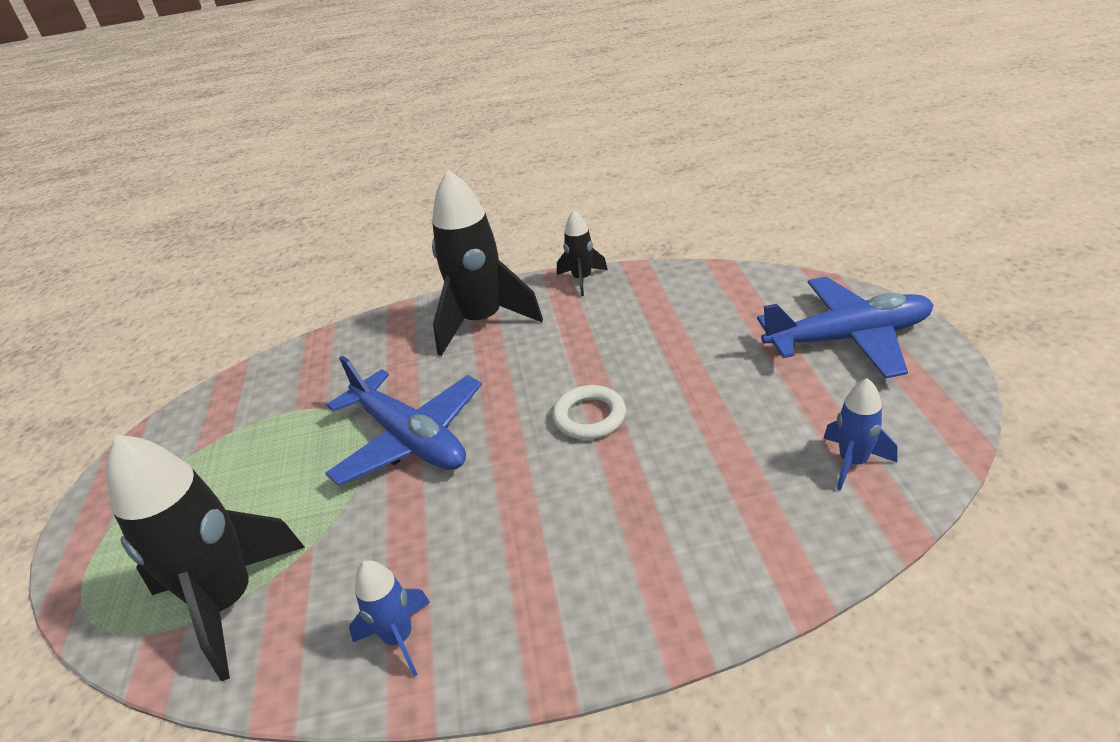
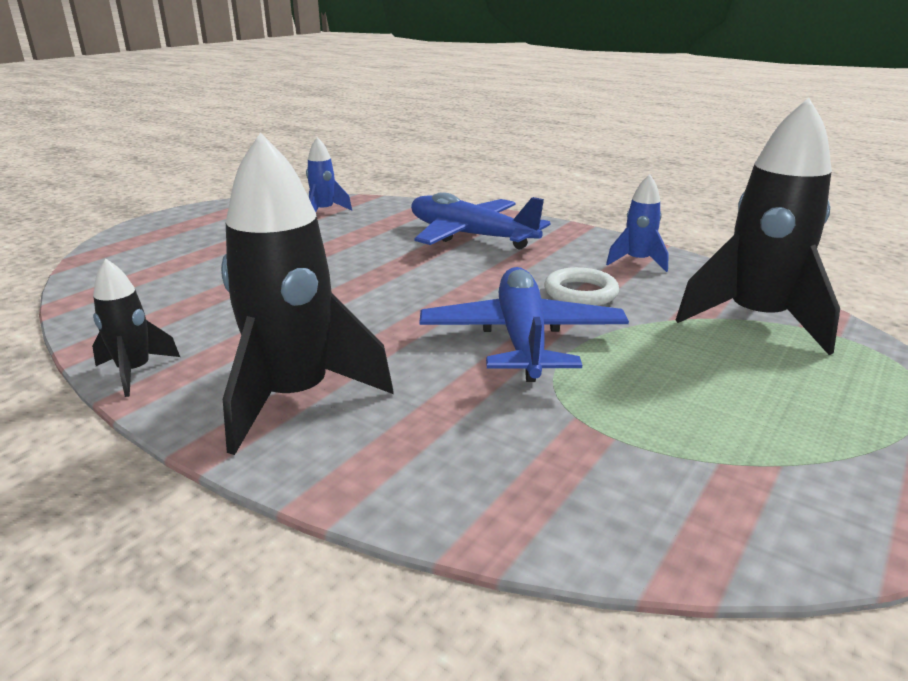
camera: 140 degrees left, 10 degrees down
white ring [552,385,626,440] -> white ring moved to [544,267,619,306]
blue plane [757,277,933,379] -> blue plane moved to [411,192,551,249]

